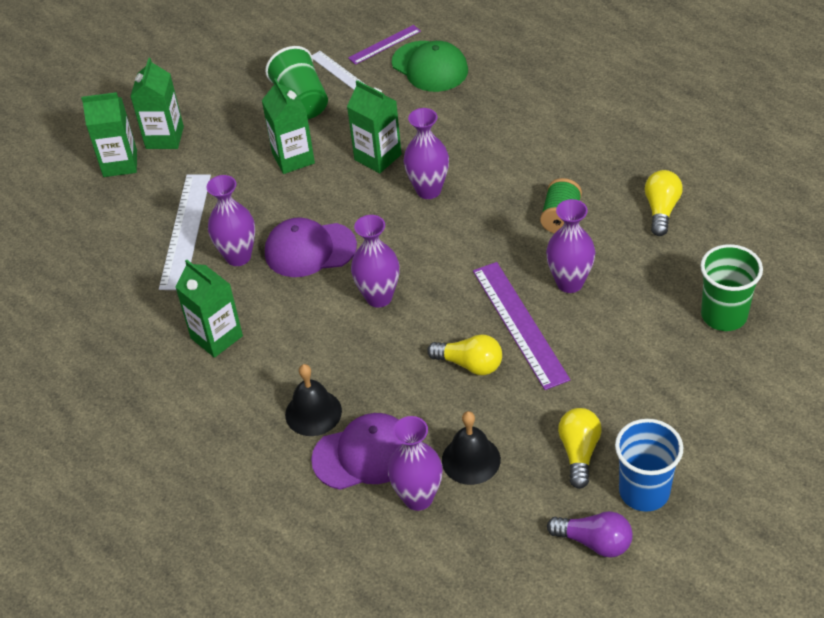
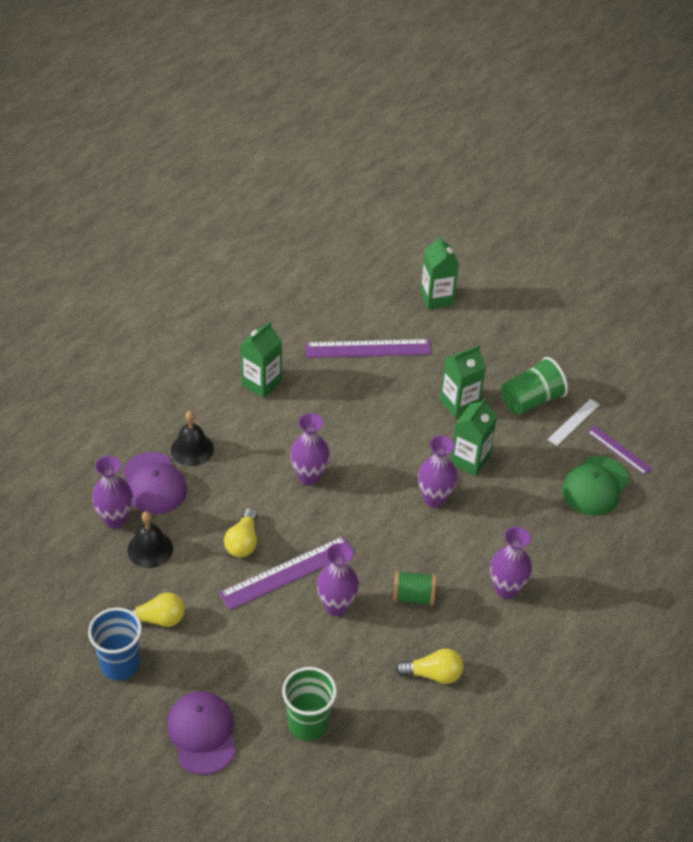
camera: 75 degrees right, 0 degrees up
green carton [130,58,184,149] -> none
white ruler [159,175,211,290] -> purple ruler [306,339,432,358]
purple vase [206,175,255,266] -> purple vase moved to [490,526,532,599]
purple cap [265,217,357,277] -> purple cap moved to [167,691,236,775]
purple light bulb [547,511,633,557] -> none

